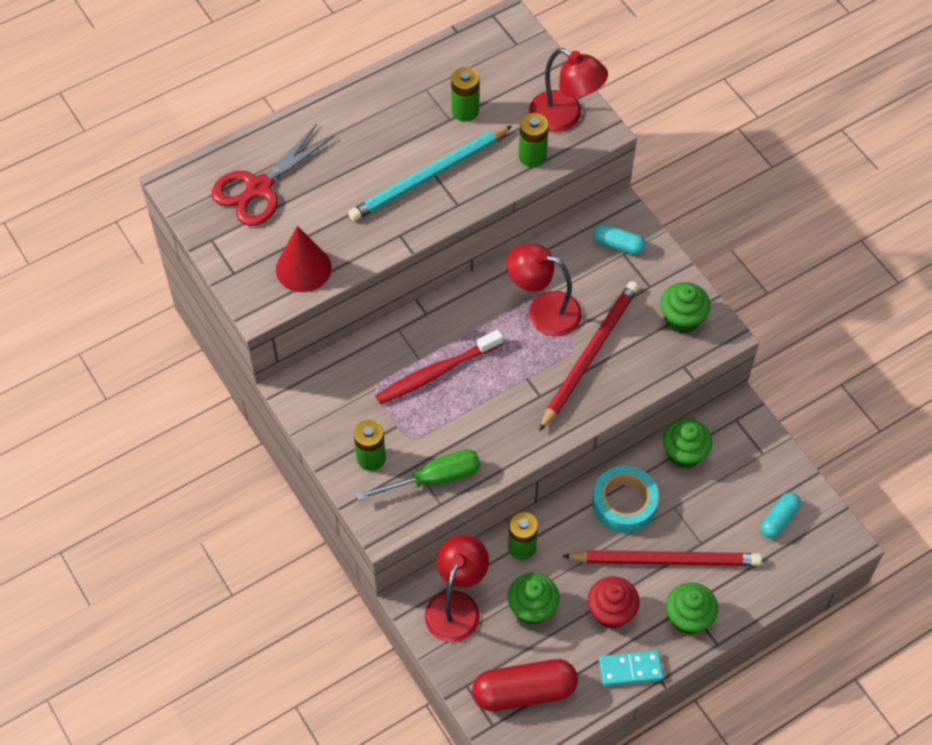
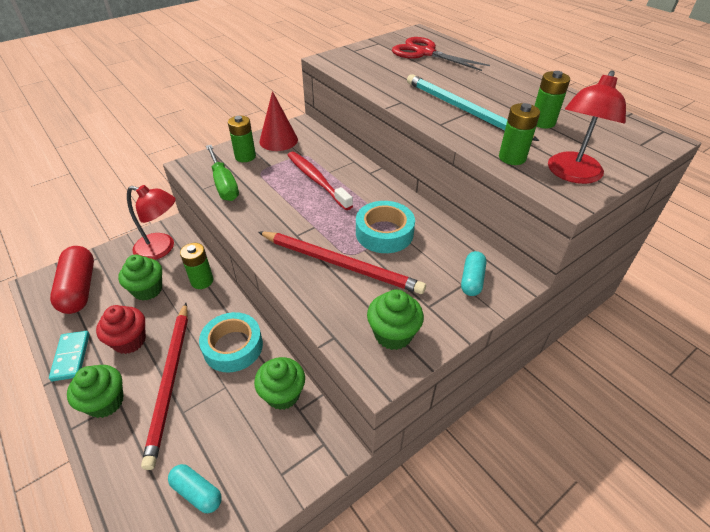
camera: 85 degrees right, 15 degrees down
red cone [276,226,332,292] -> red cone moved to [259,91,298,151]
red lamp [507,243,582,336] -> turquoise tape [356,201,415,253]

